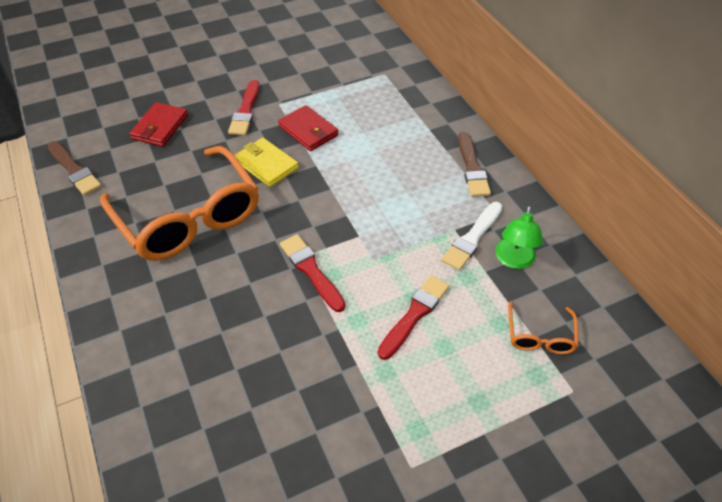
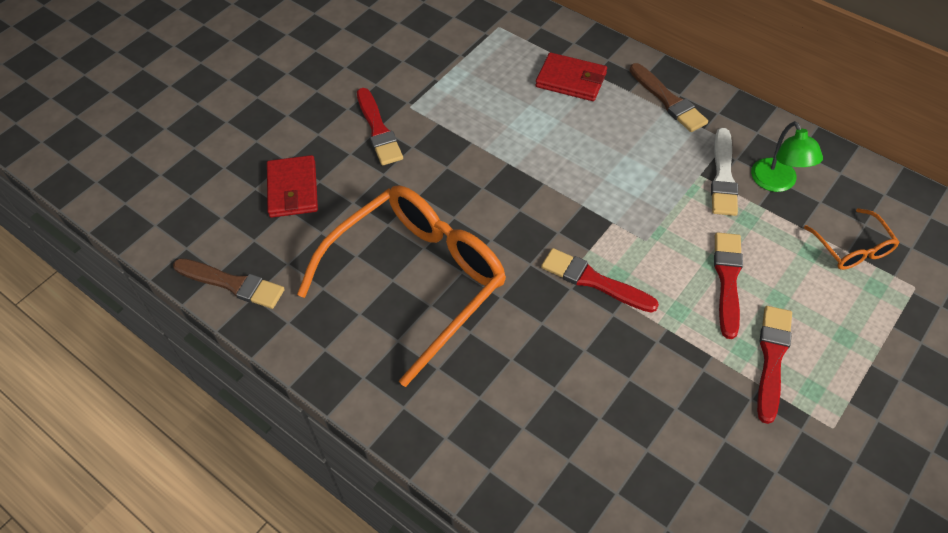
camera: 25 degrees left, 5 degrees up
orange glasses [100,146,259,261] -> orange glasses turned 75 degrees counterclockwise [297,185,506,387]
yellow wallet [234,138,299,187] -> none
red wallet [278,105,339,151] -> red wallet moved to [535,52,607,101]
none -> red brush [757,306,792,424]

